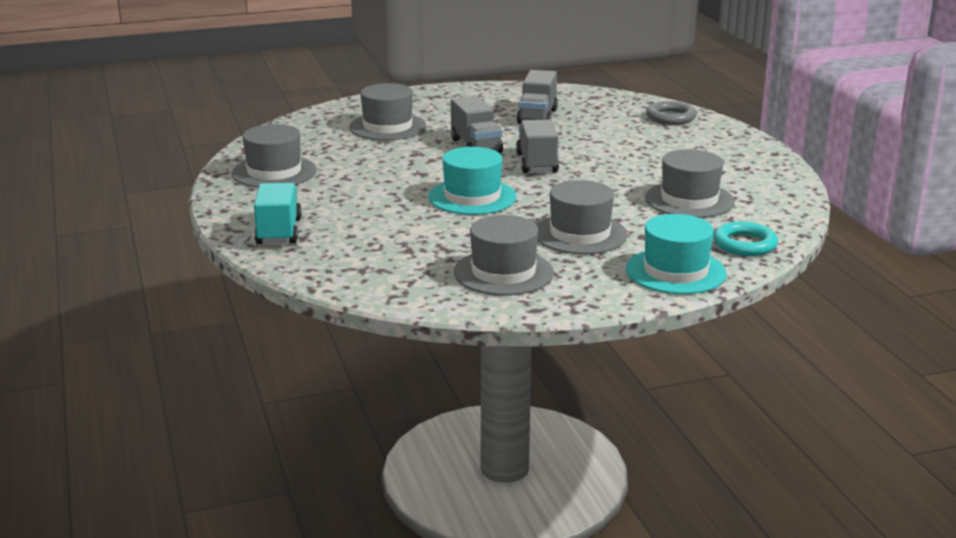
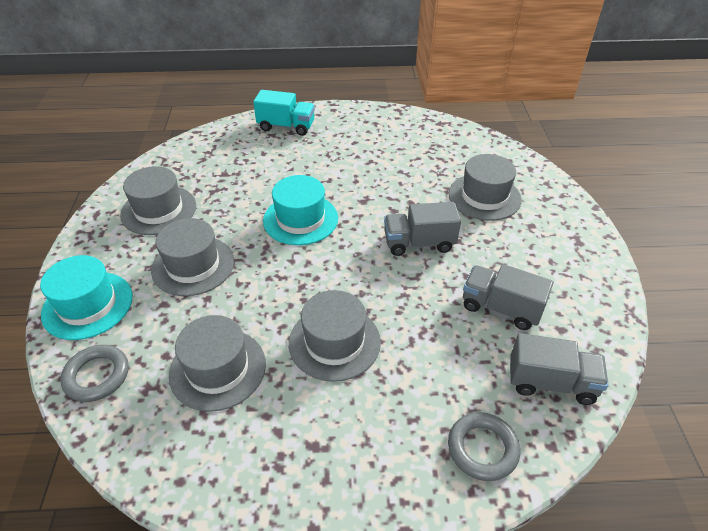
camera: 105 degrees right, 20 degrees up
grey hat [232,124,317,188] -> grey hat moved to [289,290,381,382]
grey truck [516,119,559,173] -> grey truck moved to [510,333,609,405]
turquoise ring [713,221,778,256] -> grey ring [60,345,129,402]

